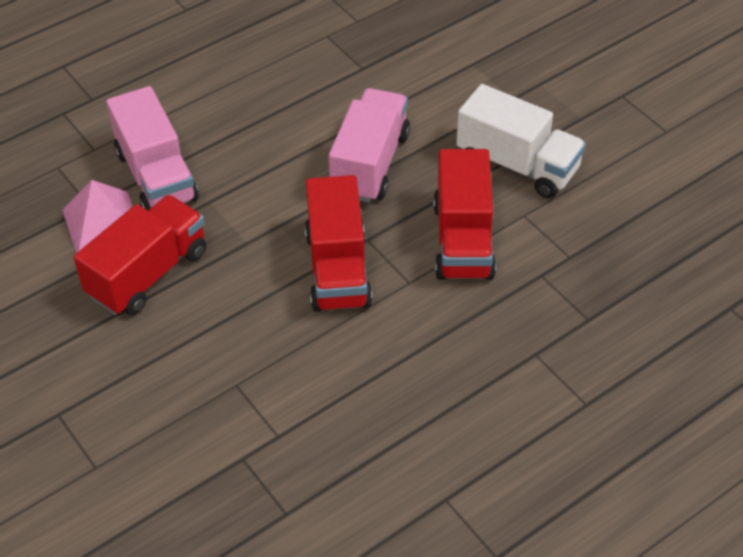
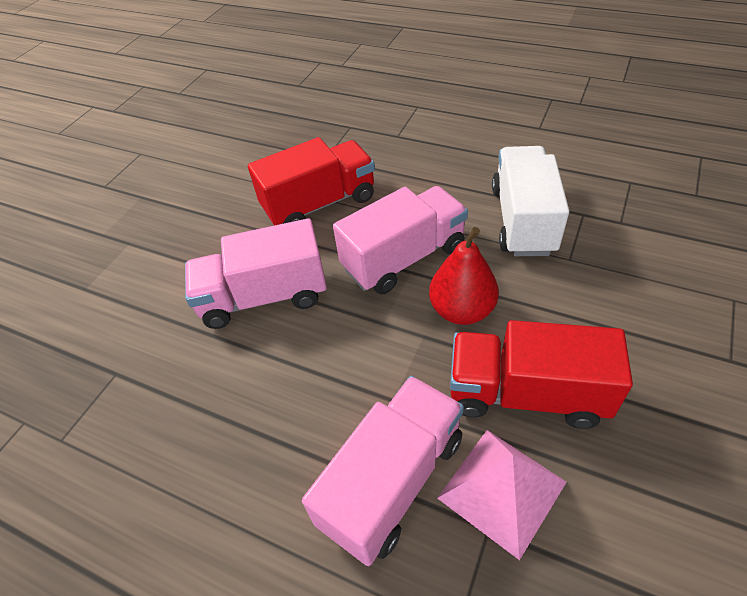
camera: 115 degrees left, 0 degrees up
red truck [305,175,372,312] -> pink truck [333,186,468,294]
white truck [456,84,586,198] -> white truck moved to [492,146,569,256]
none -> red pear [429,227,499,325]

